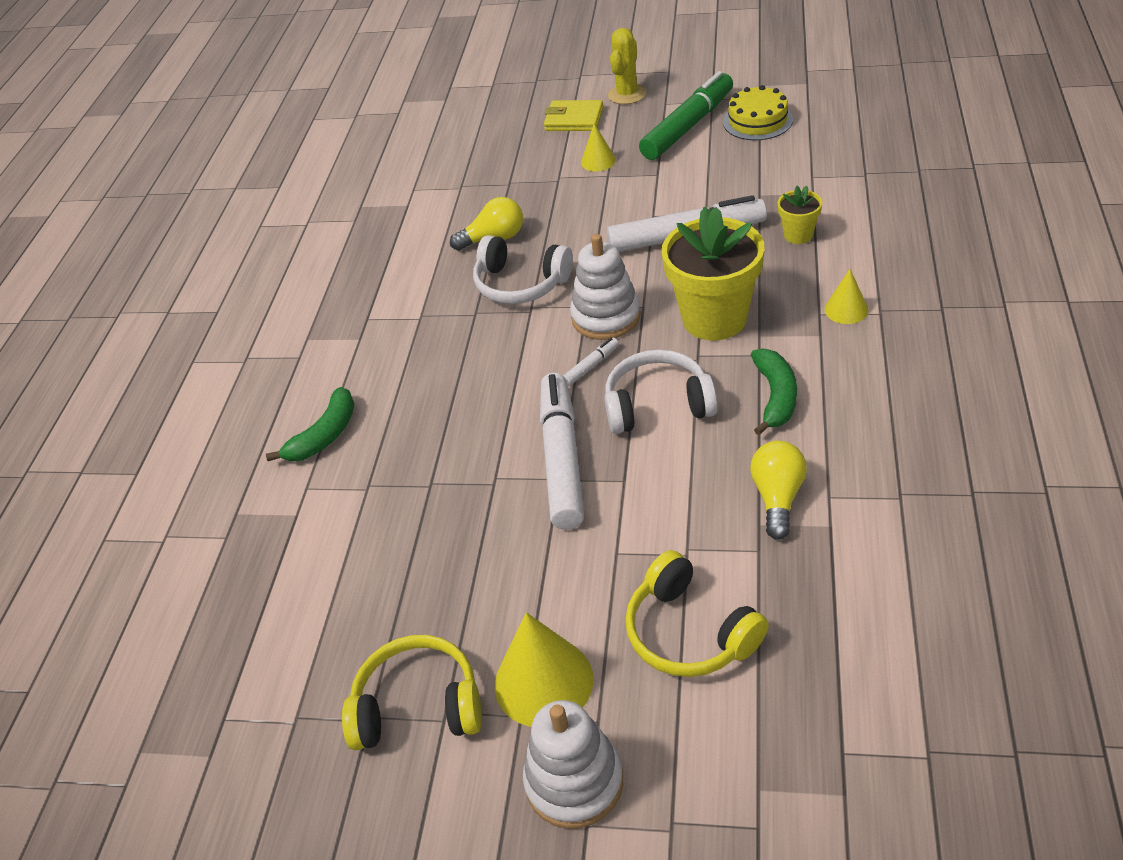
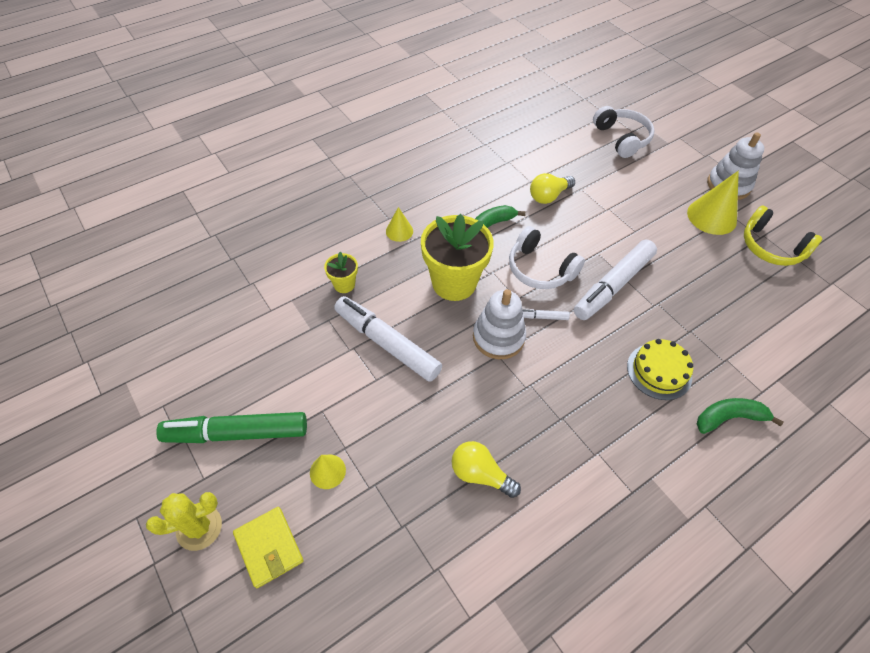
camera: 140 degrees left, 10 degrees up
white headphones [473,235,573,304] -> white headphones moved to [593,106,655,158]
yellow headphones [625,550,769,677] -> none
yellow cake [723,85,793,140] -> yellow cake moved to [627,339,693,400]

